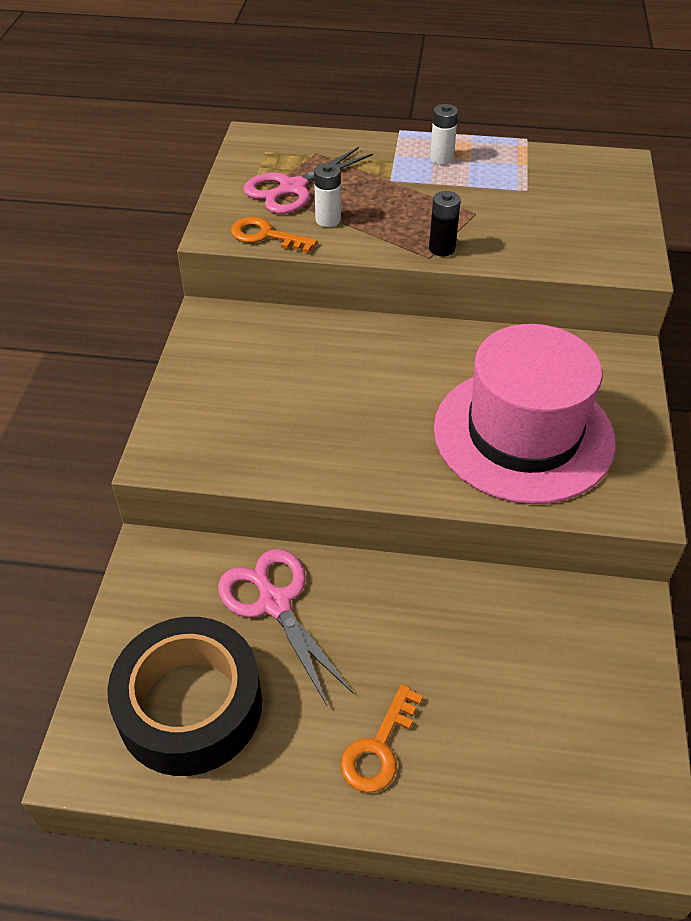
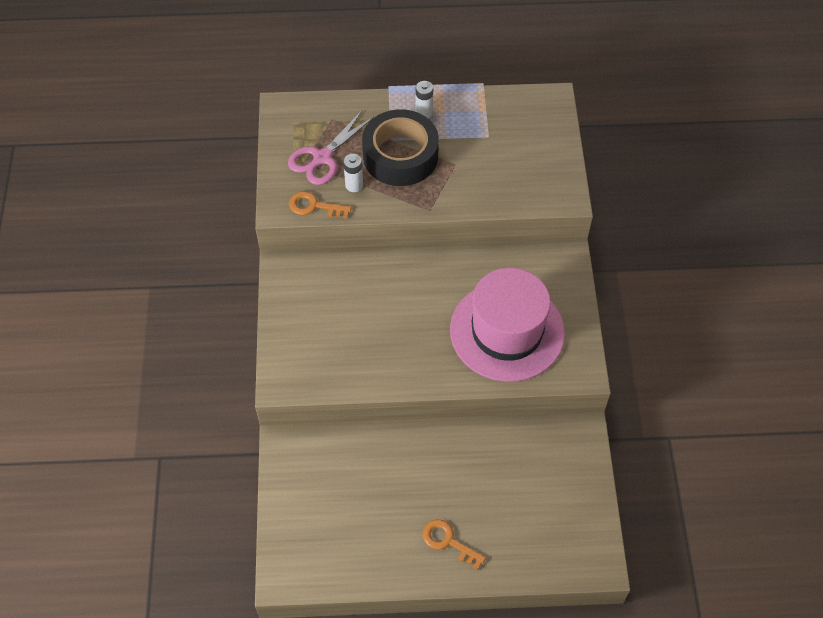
camera: 10 degrees left, 10 degrees up
black tape [107,617,262,776] -> black tape moved to [362,109,439,186]
pink scissors [218,549,353,707] -> none
orange key [340,684,423,793] -> orange key turned 105 degrees clockwise [423,519,486,570]
black battery [429,191,461,257] -> none

